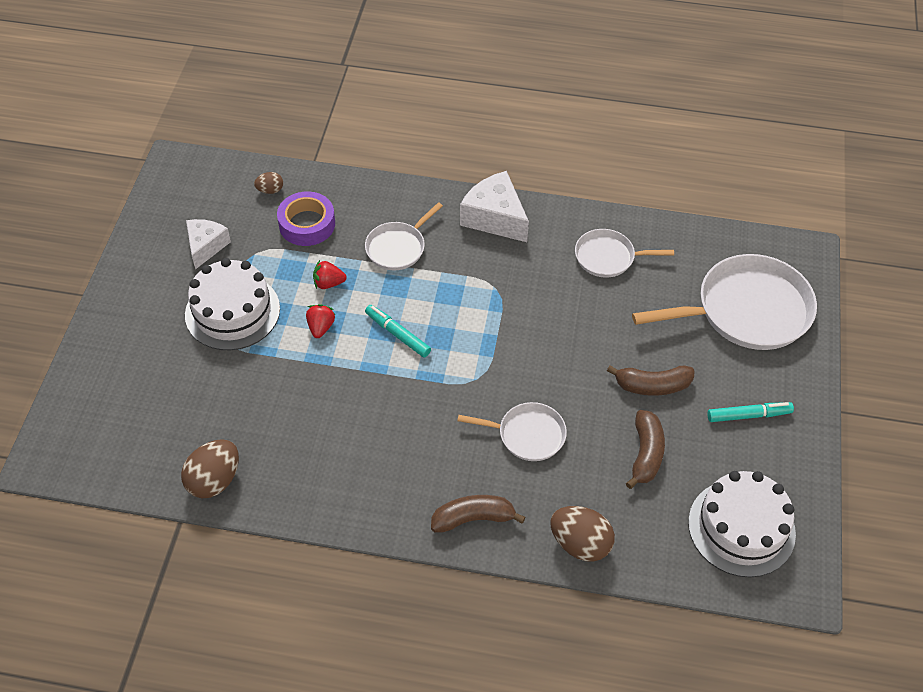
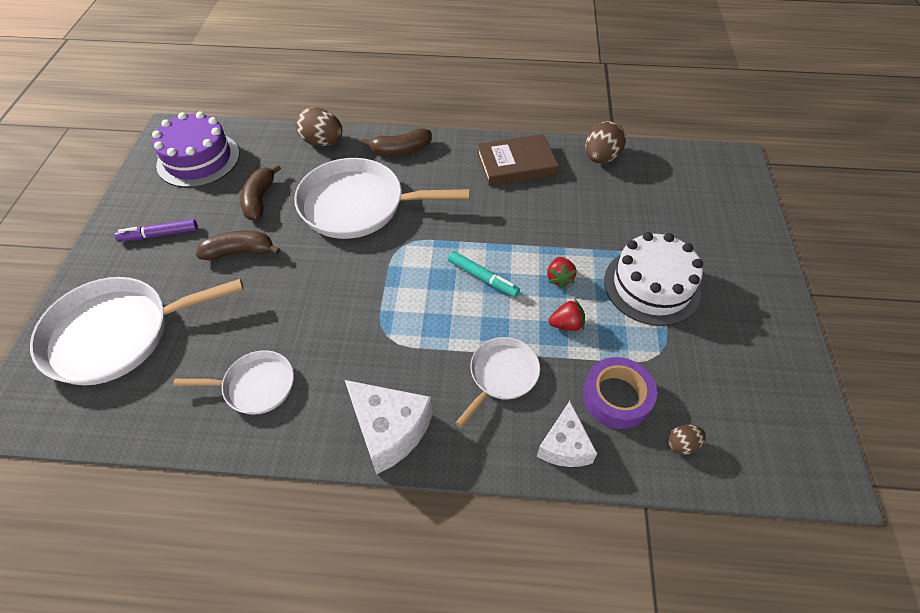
camera: 175 degrees right, 0 degrees up
white cheese [186,219,231,270] -> white cheese moved to [537,401,598,467]
white pan [457,402,567,461] -> white pan [294,158,470,239], size x1.86
white cake [688,471,796,577] -> purple cake [152,111,239,188]
turquoise marker [707,402,794,422] -> purple marker [114,219,198,242]
none -> brown book [477,134,558,186]

